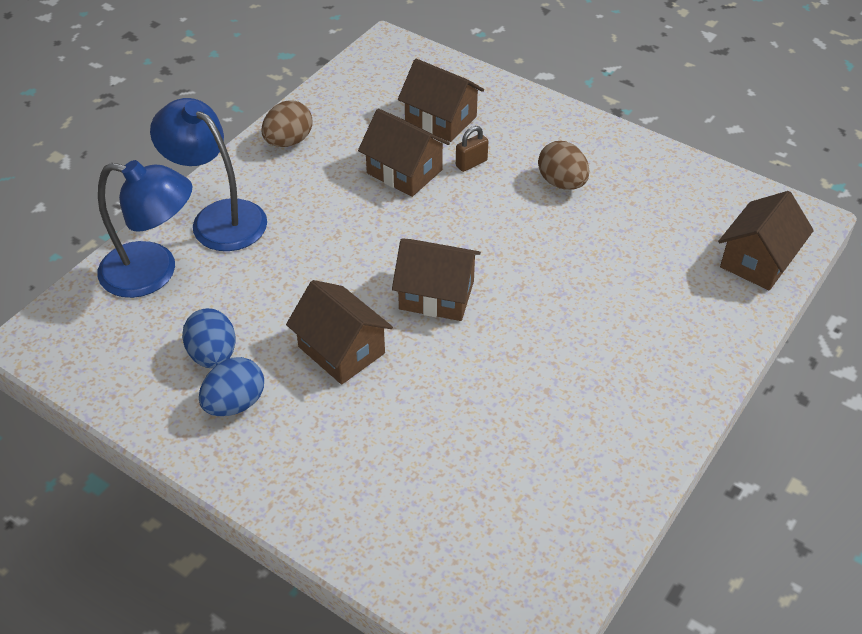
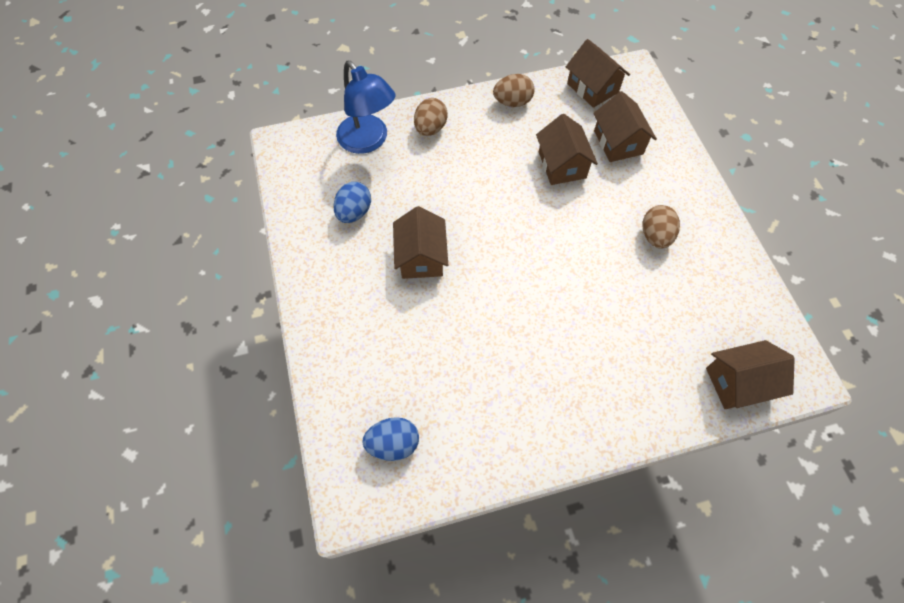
camera: 40 degrees right, 15 degrees up
blue lamp [150,98,267,251] -> brown egg [414,98,448,136]
blue egg [199,357,264,416] -> blue egg moved to [362,417,419,461]
brown house [392,238,481,321] -> brown house moved to [566,39,630,108]
brown padlock [456,126,488,172] -> none

